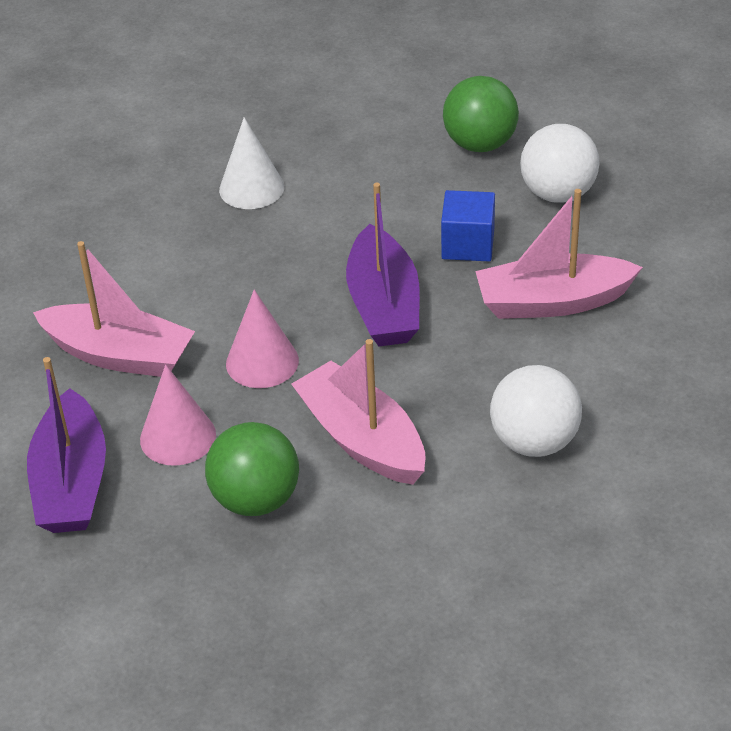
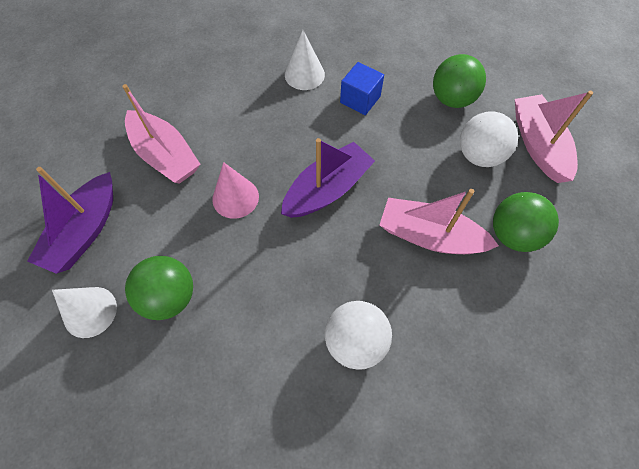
camera: 25 degrees right, 20 degrees up
pink cone [140,365,216,466] -> none
pink boat [291,339,425,485] -> pink boat moved to [515,91,593,183]
purple boat [346,183,420,346] -> purple boat turned 150 degrees counterclockwise [281,138,375,218]
blue cube [441,190,495,261] -> blue cube moved to [340,62,384,115]
none -> white cone [52,287,117,338]
none -> green ball [493,192,559,252]

